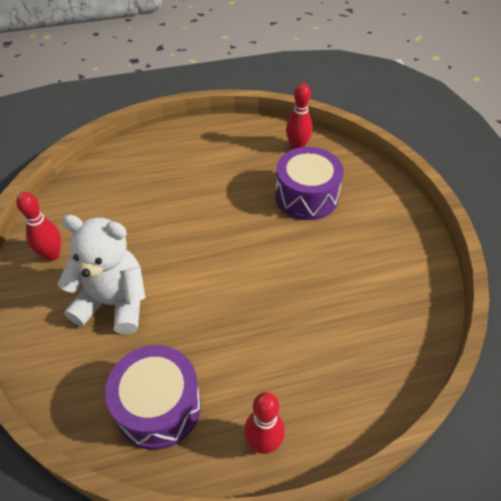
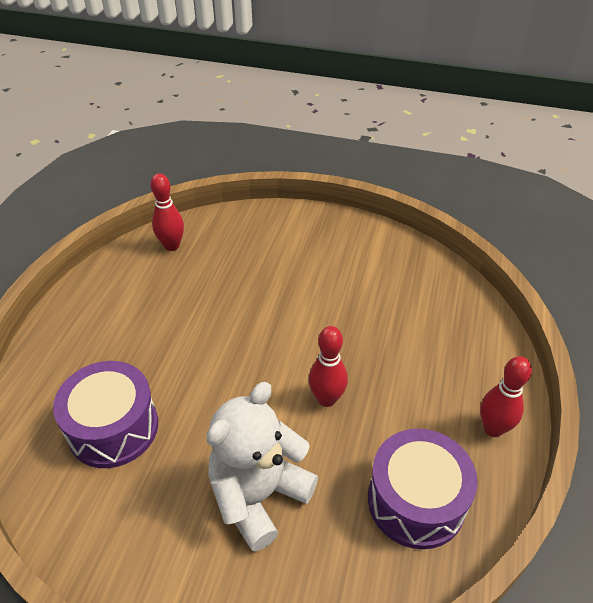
camera: 60 degrees left, 5 degrees down
red bowling pin [16,192,61,261] -> red bowling pin moved to [309,326,348,407]
purple drum [275,147,344,220] -> purple drum moved to [53,361,158,468]

